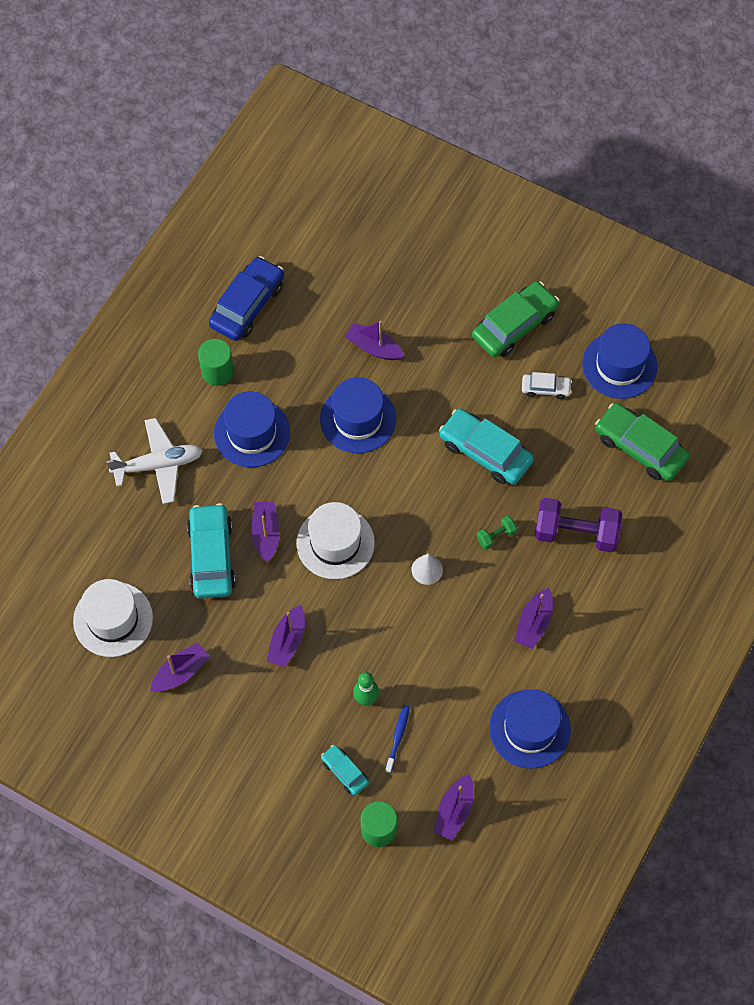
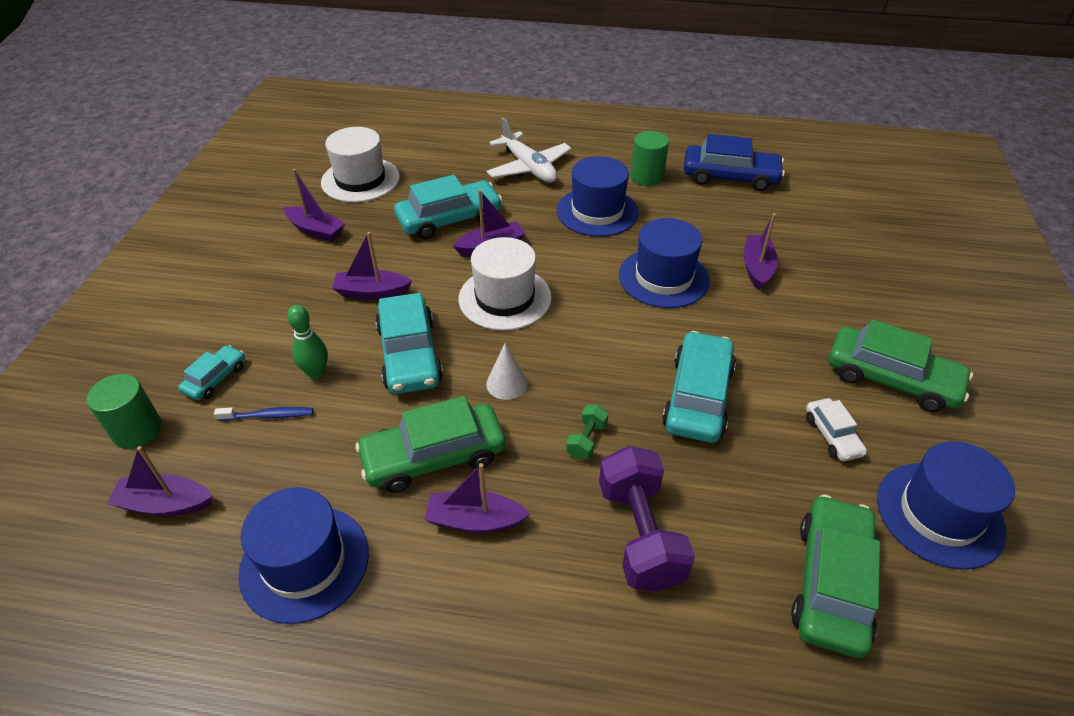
camera: 70 degrees right, 20 degrees down
green dumbbell [477,516,517,550] -> green dumbbell turned 75 degrees clockwise [566,405,608,459]
none -> green car [355,396,505,493]
none -> turquoise car [375,293,443,394]

